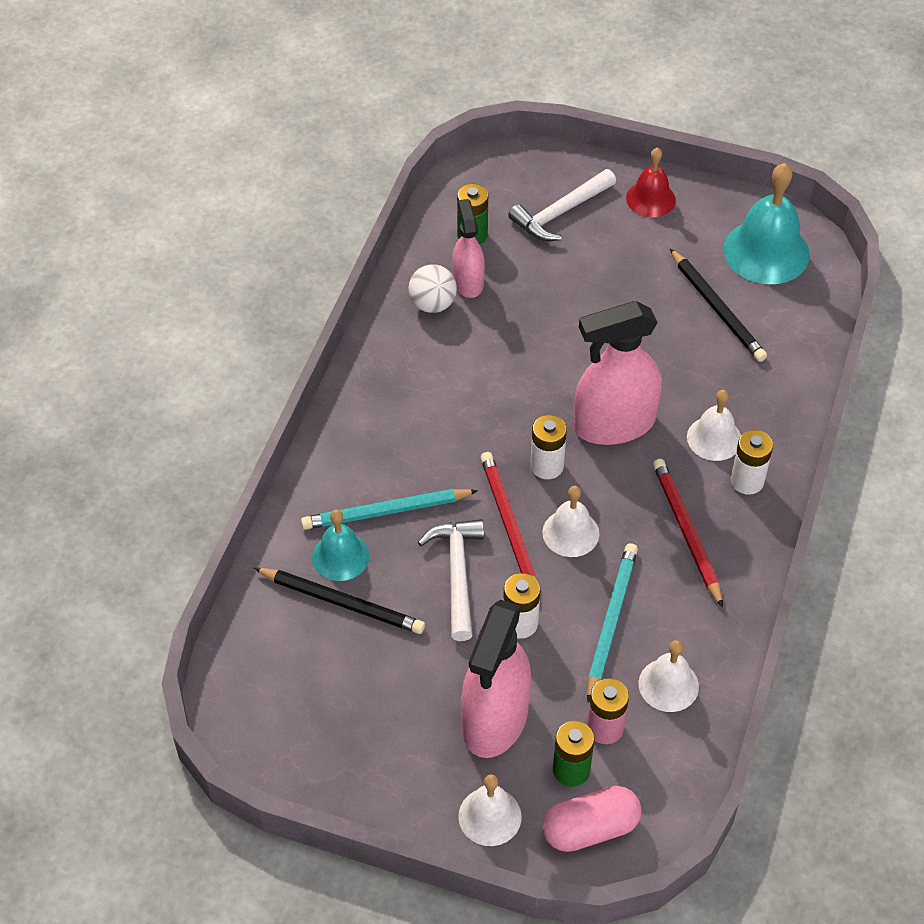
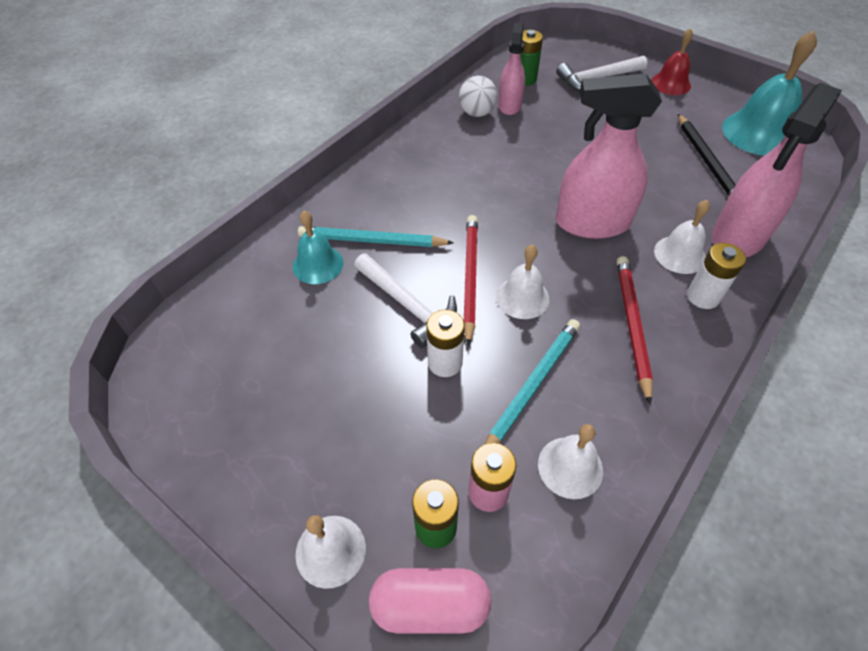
camera: 20 degrees right, 0 degrees up
black pencil [254,568,425,634] -> none
white hammer [418,519,484,641] -> white hammer turned 120 degrees clockwise [354,253,457,348]
pink spray bottle [461,600,531,758] -> pink spray bottle moved to [712,83,842,257]
white battery [530,415,567,479] -> none

